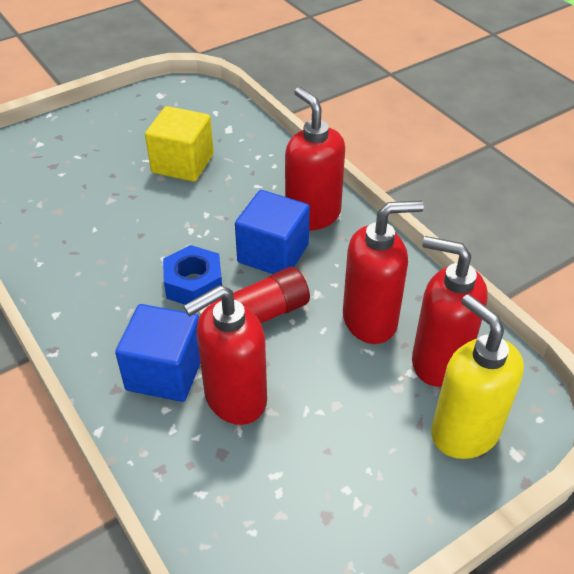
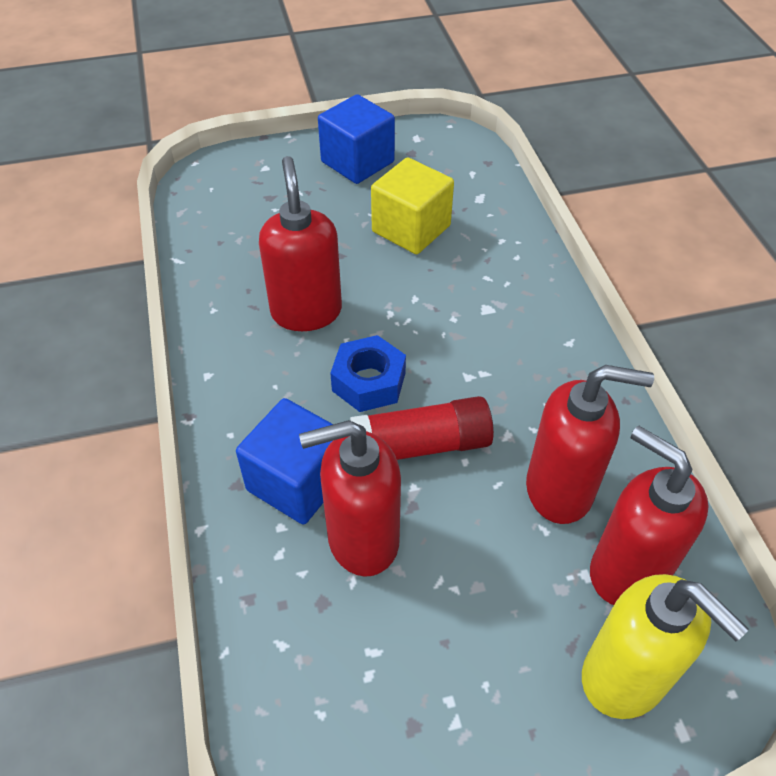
camera: 20 degrees right, 5 degrees up
blue cube [235,190,310,274] -> blue cube moved to [318,94,395,184]
red soap dispenser [285,87,345,230] -> red soap dispenser moved to [259,156,342,331]
yellow soap dispenser [431,294,524,459] -> yellow soap dispenser turned 150 degrees clockwise [582,574,749,719]

